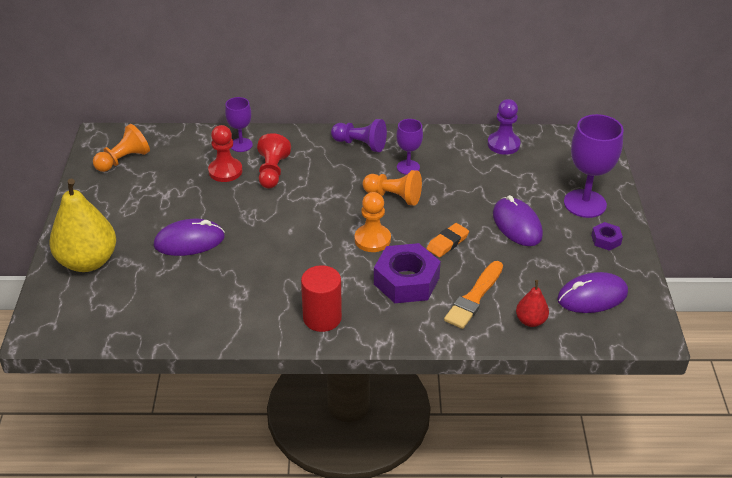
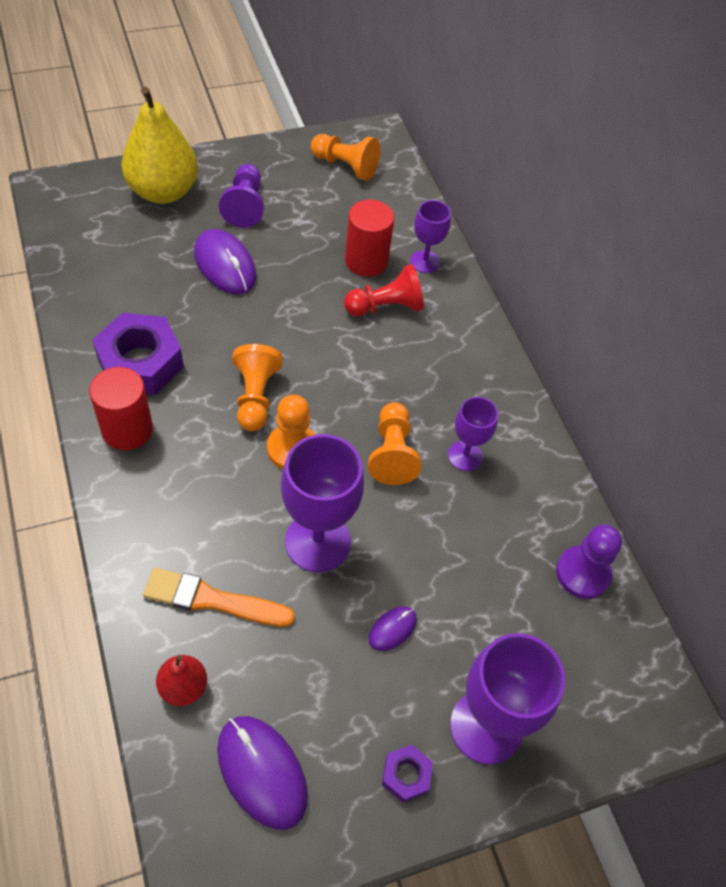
camera: 65 degrees right, 15 degrees up
red pawn [208,125,242,182] -> red cylinder [345,200,394,277]
purple pawn [331,119,387,152] -> purple pawn moved to [219,164,264,228]
purple nut [374,243,441,303] -> purple nut moved to [92,313,184,395]
orange eraser [427,223,469,257] -> purple goblet [281,434,364,572]
purple mouse [493,195,543,246] -> purple mouse [369,607,417,651], size x0.52
none -> orange pawn [232,344,283,431]

